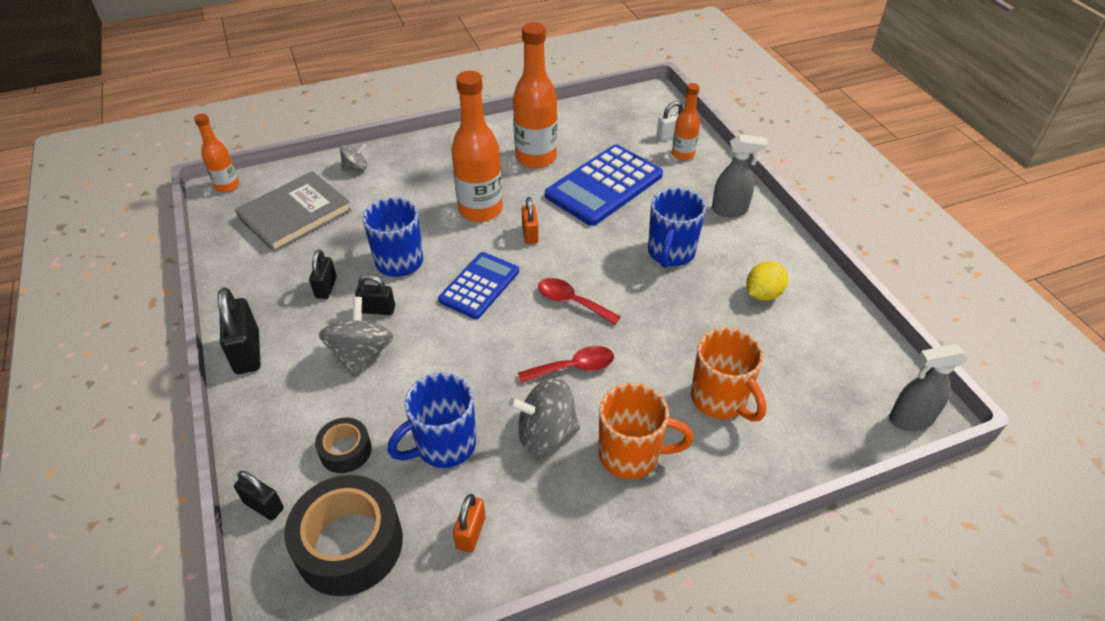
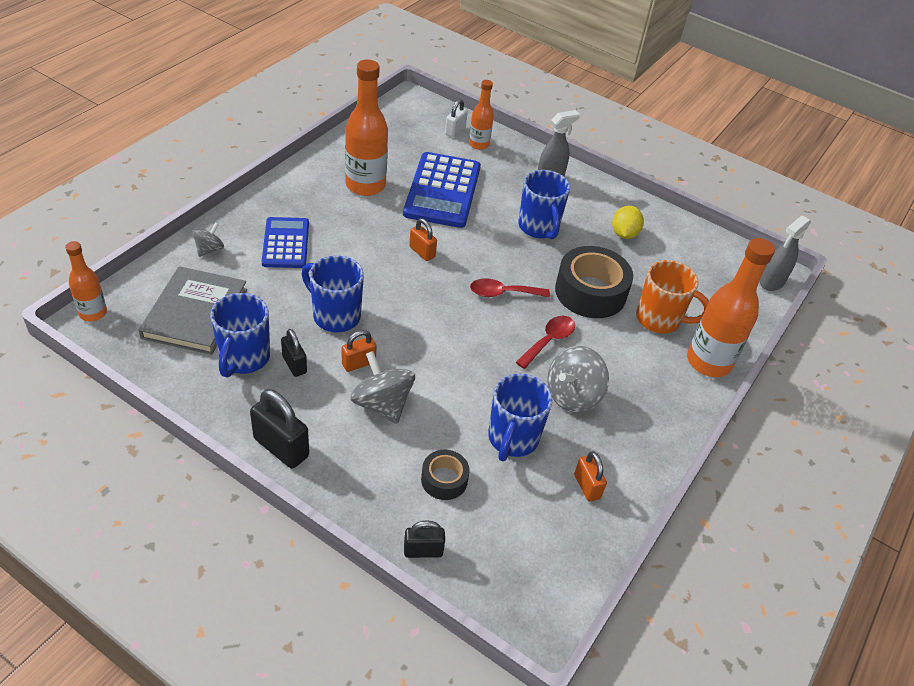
camera: 40 degrees left, 0 degrees up
black tape [284,475,403,596] -> black tape moved to [555,246,633,318]
black padlock [355,274,395,315] -> orange padlock [342,330,377,372]
blue calculator [438,252,519,319] -> blue calculator moved to [262,217,309,268]
orange bottle [451,71,503,222] -> orange bottle moved to [687,238,775,377]
orange mug [599,383,693,479] -> none
none -> blue mug [210,293,270,377]

